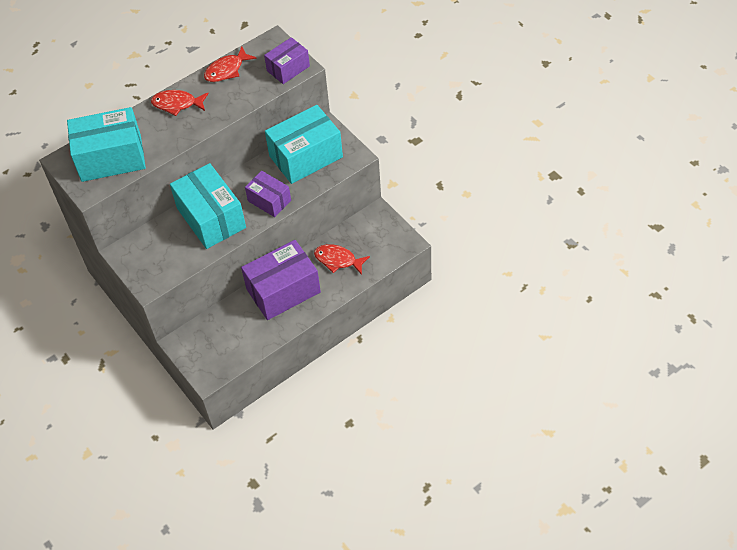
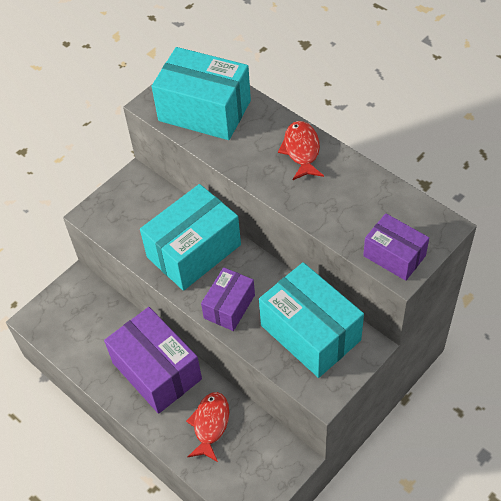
camera: 80 degrees right, 0 degrees up
turquoise box [67,107,146,182] -> turquoise box turned 45 degrees counterclockwise [152,47,251,140]
red fish [204,47,257,82] -> none

